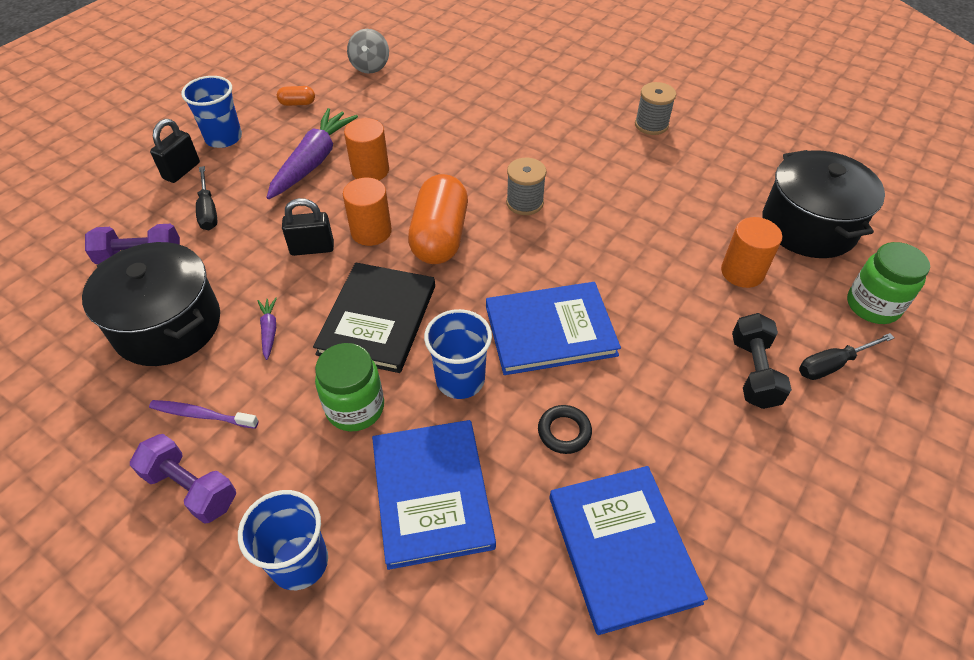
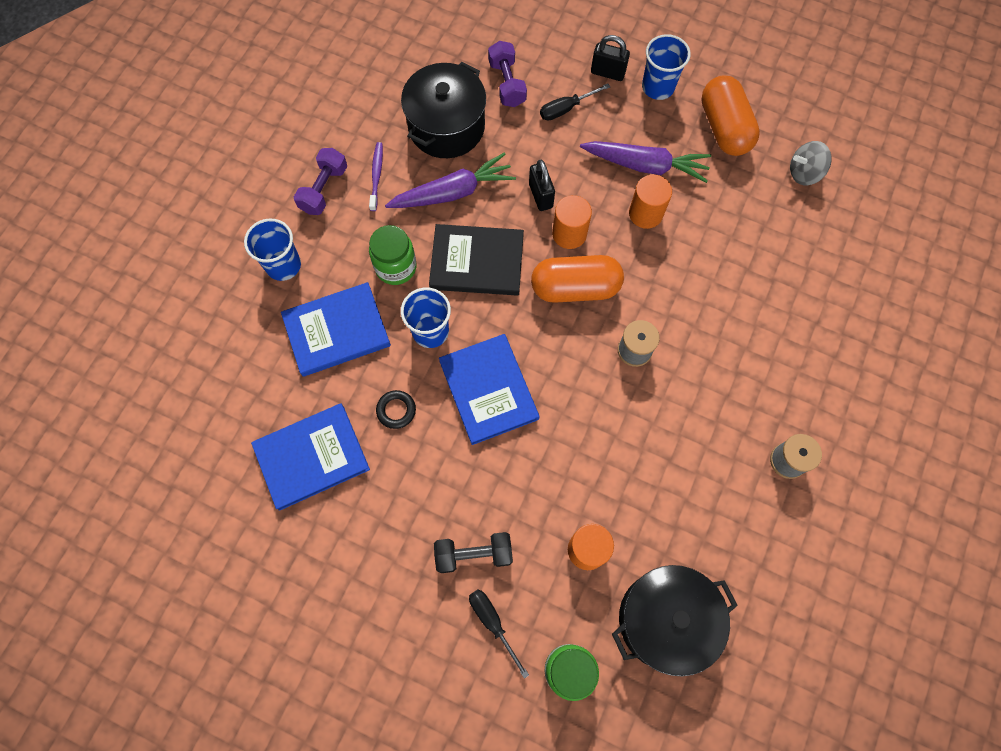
camera: 80 degrees right, 20 degrees up
purple carrot [258,298,277,360] -> purple carrot [385,153,516,208], size x2.26
orange capsule [277,86,315,106] -> orange capsule [701,75,760,156], size x2.33

